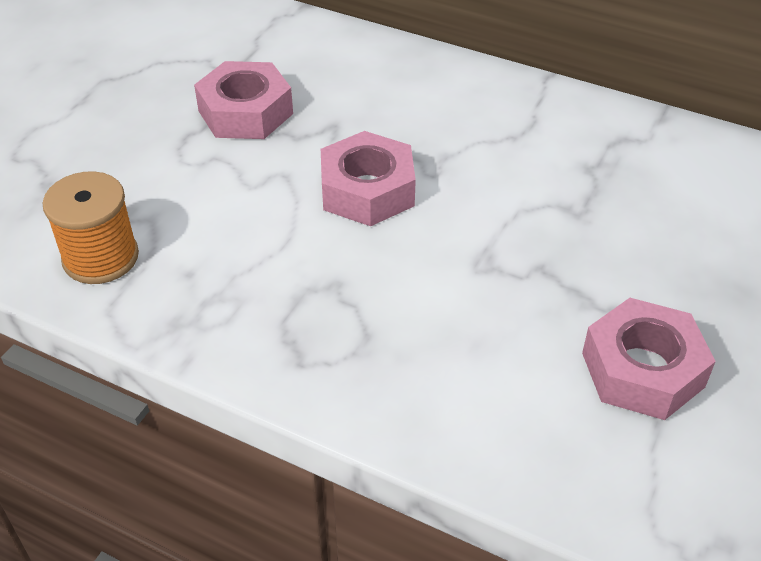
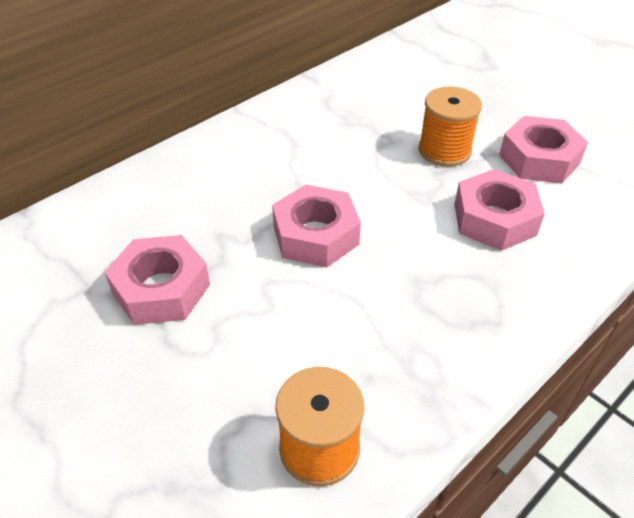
camera: 70 degrees left, 0 degrees up
none -> orange spool [418,86,482,167]
none -> pink nut [455,169,545,251]

